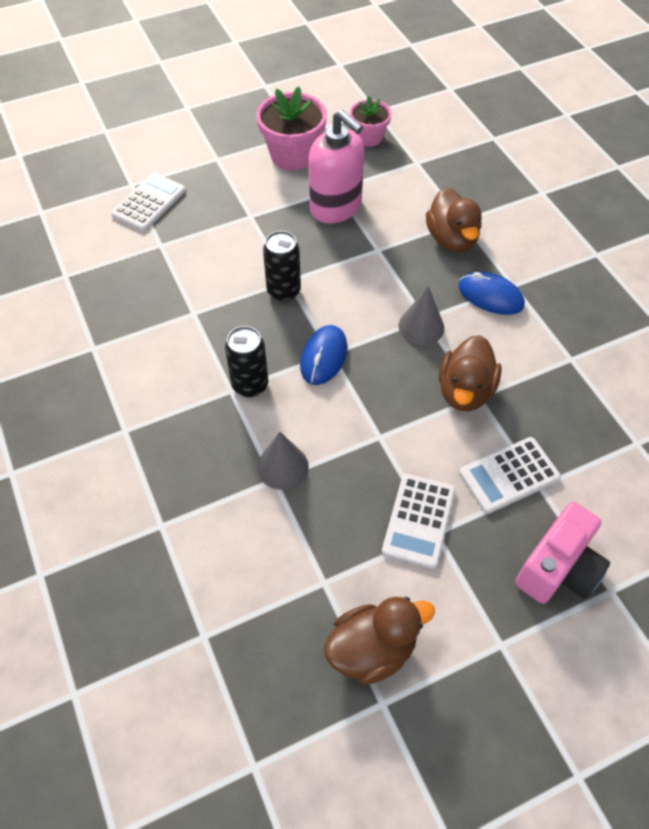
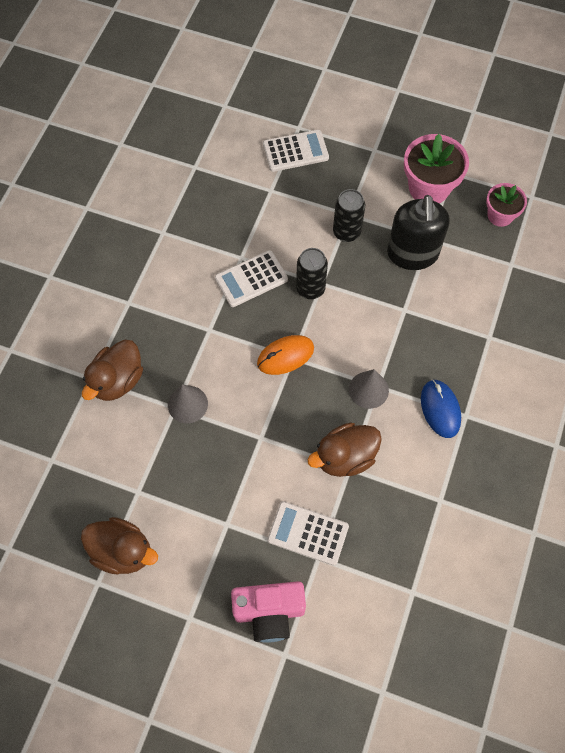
camera: 45 degrees right, 10 degrees up
black can [225,326,268,397] -> black can moved to [333,189,365,242]
blue mouse [300,325,347,385] -> orange mouse [257,335,314,375]
pink soap dispenser [309,110,364,224] -> black soap dispenser [387,195,450,270]
white calculator [382,474,455,569] -> white calculator moved to [215,250,288,307]
brown duck [426,187,482,252] -> brown duck moved to [82,340,143,401]

